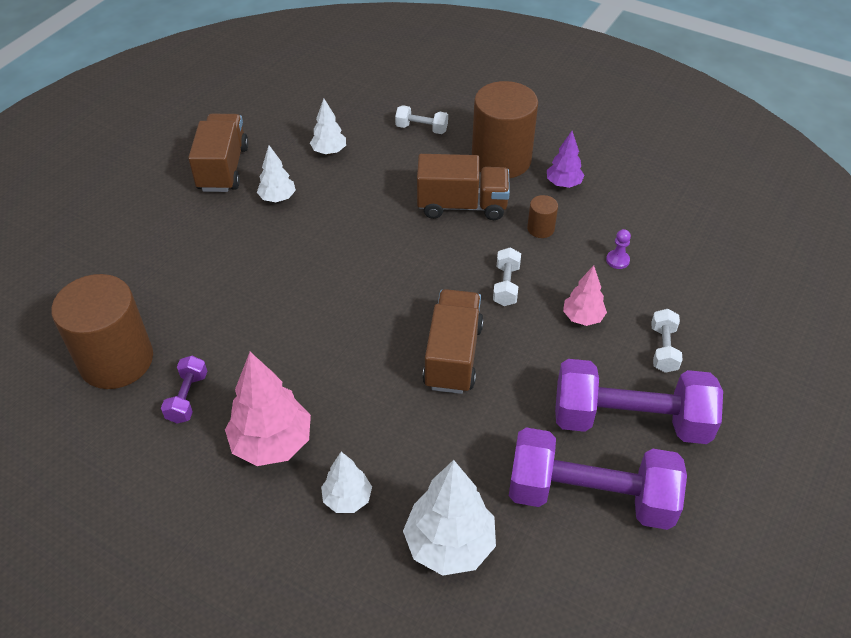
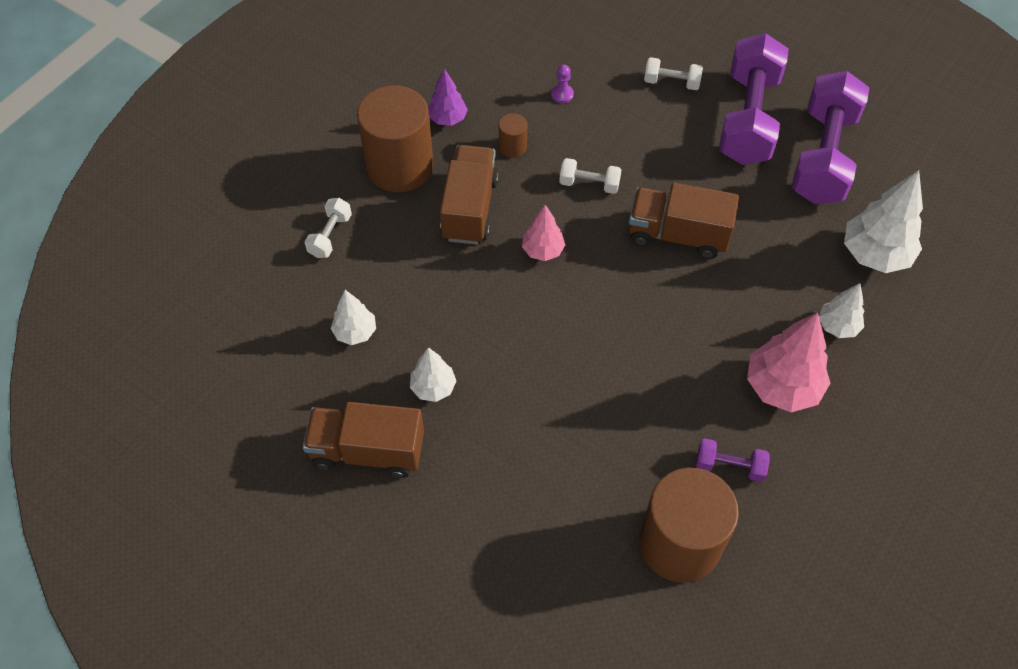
camera: 85 degrees left, 10 degrees up
pink tree [563,265,607,326] -> pink tree moved to [522,205,565,261]

